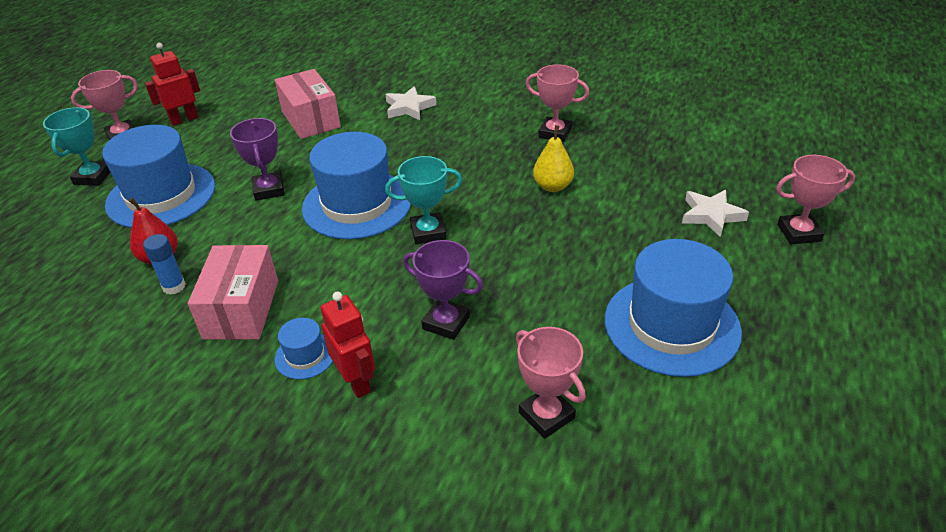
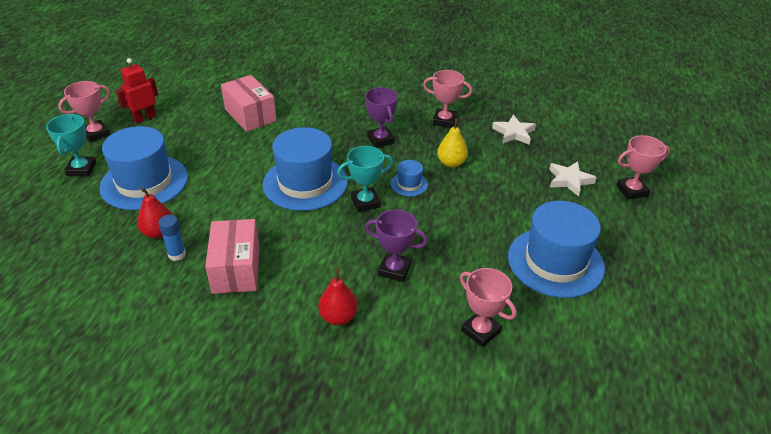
camera: 10 degrees left, 0 degrees up
purple trophy [230,118,285,201] -> purple trophy moved to [365,87,398,148]
blue hat [274,318,333,379] -> blue hat moved to [391,160,428,196]
red robot [321,292,375,398] -> red pear [318,268,358,325]
white star [385,86,437,120] -> white star moved to [492,115,536,145]

